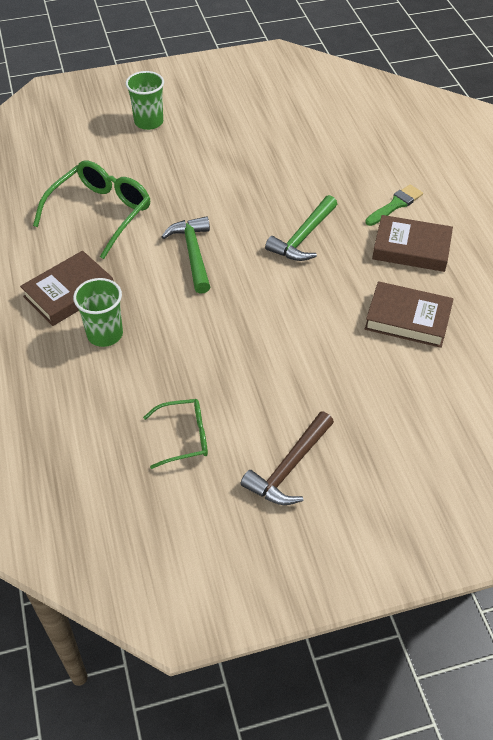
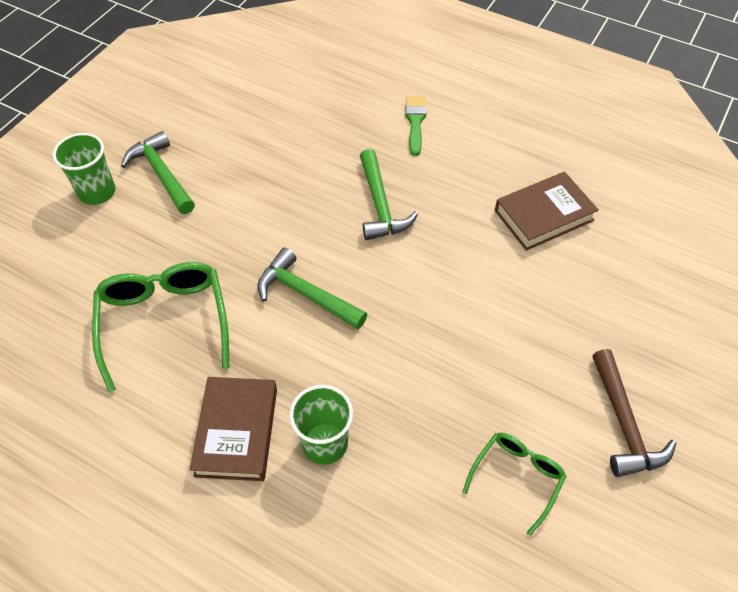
camera: 45 degrees left, 5 degrees up
brown book [372,215,453,272] -> none
none -> green hammer [121,131,195,214]

